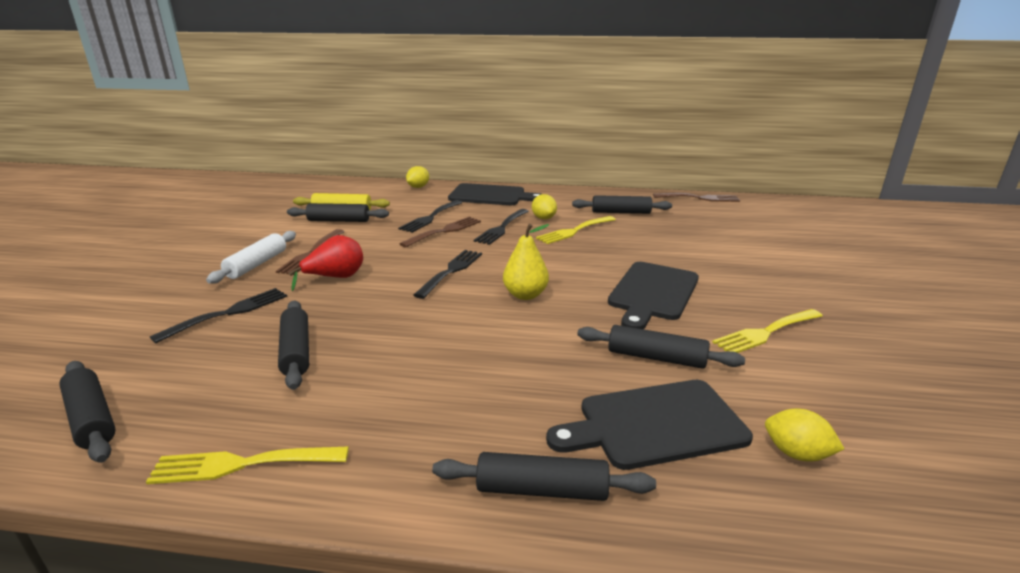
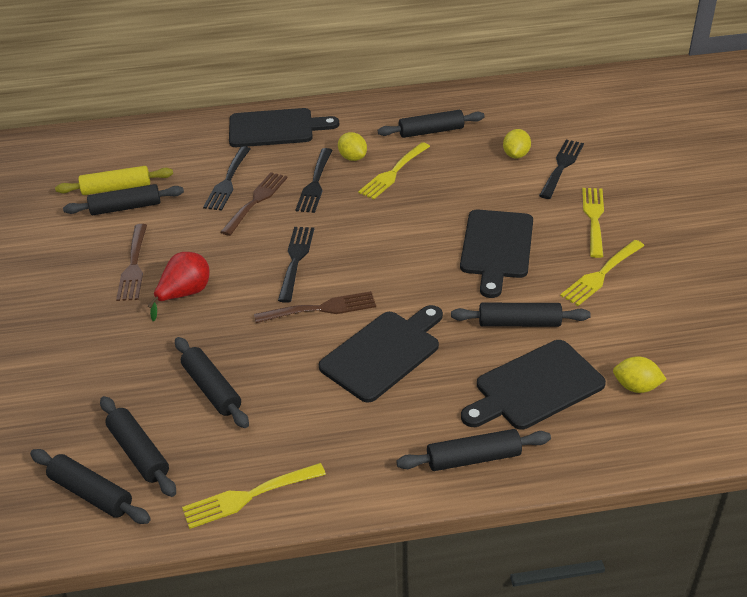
camera: 15 degrees left, 15 degrees up
black fork [150,288,287,343] -> black fork moved to [539,140,584,199]
white rolling pin [206,231,296,284] -> none
yellow lemon [406,166,429,188] -> yellow lemon moved to [503,129,531,158]
yellow pear [503,224,549,300] -> none
brown fork [653,193,740,202] -> brown fork moved to [254,291,376,323]
none -> black rolling pin [100,396,176,497]
none -> black cutting board [318,305,443,403]
none -> yellow fork [582,188,604,258]

